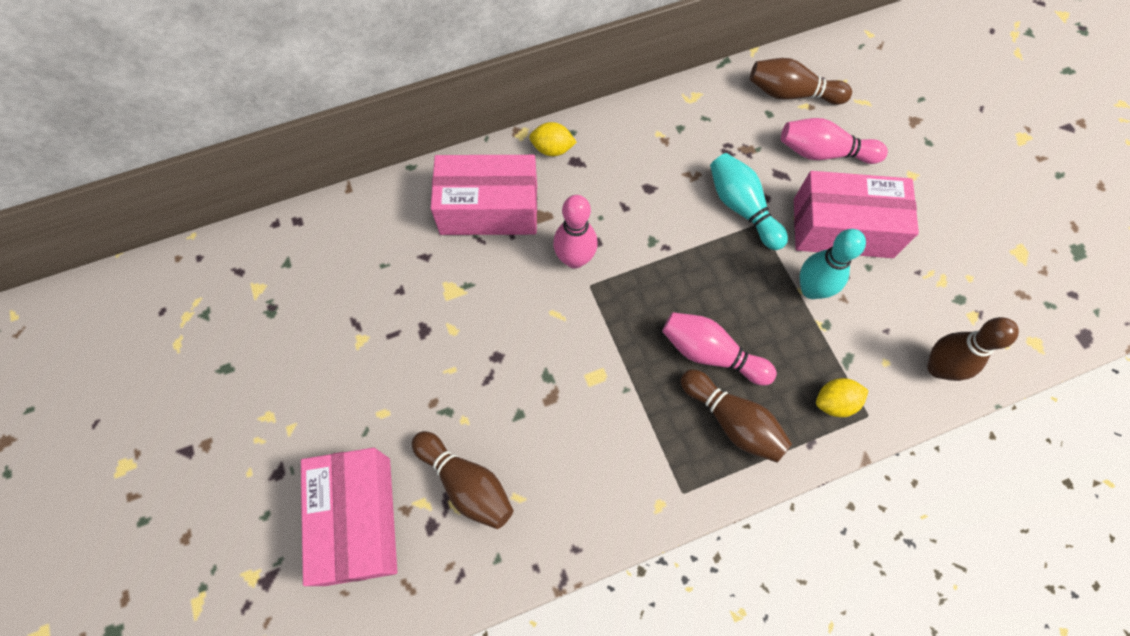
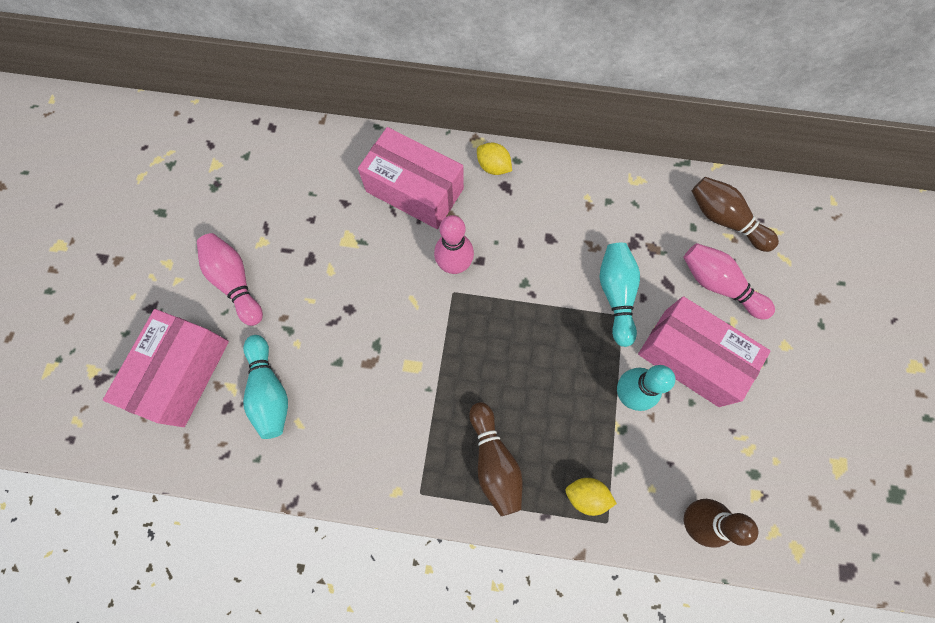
camera: 30 degrees right, 5 degrees up
brown bowling pin [412,431,513,529] -> turquoise bowling pin [243,335,288,439]
pink bowling pin [662,312,777,385] -> pink bowling pin moved to [197,233,263,326]

